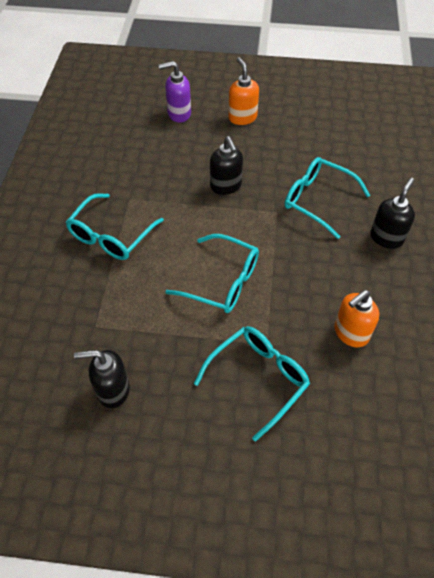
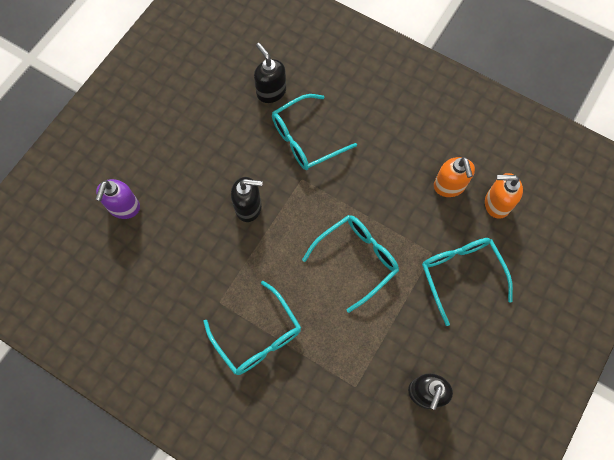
camera: 65 degrees left, 15 degrees up
orange soap dispenser [229,57,259,125] -> orange soap dispenser moved to [485,173,523,219]
black soap dispenser [370,178,415,249] -> black soap dispenser moved to [254,43,286,103]

